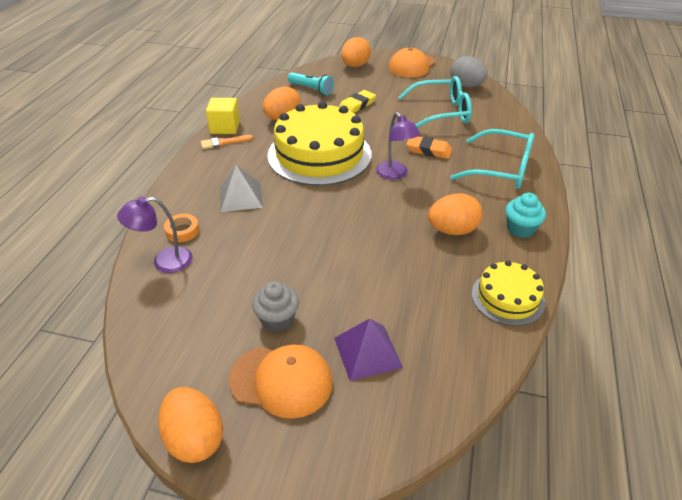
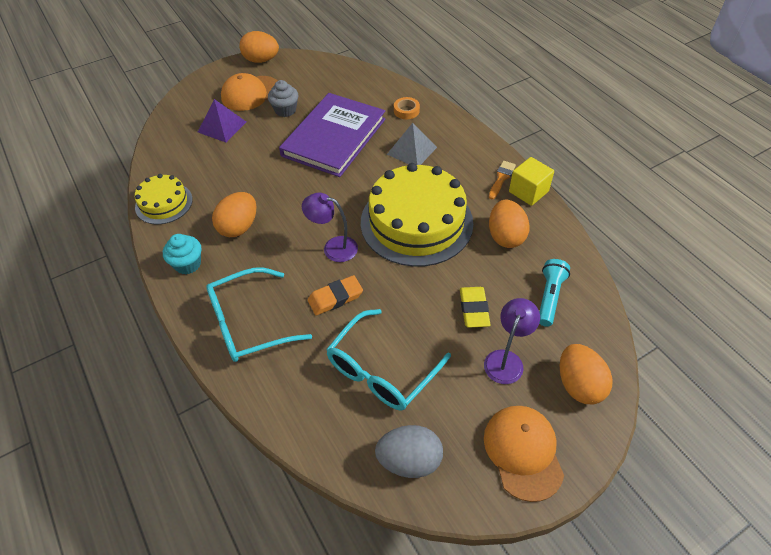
camera: 135 degrees right, 10 degrees up
purple lamp [117,196,192,273] -> purple lamp moved to [484,298,540,384]
turquoise flashlight [288,72,334,95] -> turquoise flashlight turned 120 degrees clockwise [539,259,570,327]
none -> purple book [279,93,386,177]

